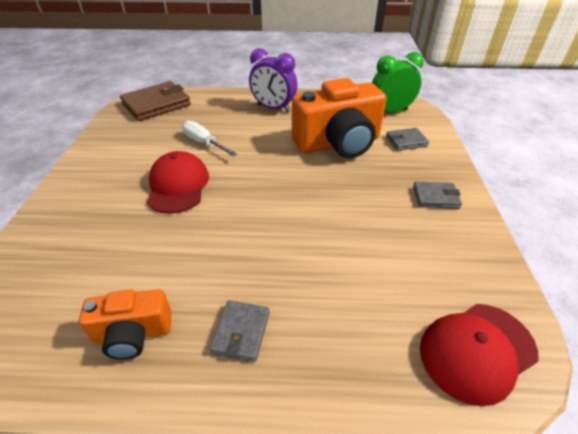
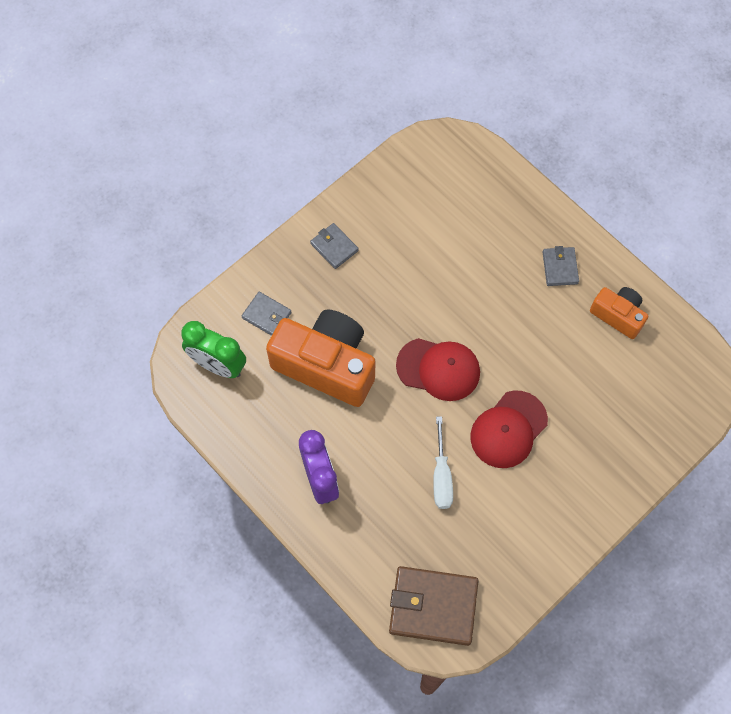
camera: 135 degrees left, 25 degrees up
grey wallet [210,300,270,362] -> grey wallet turned 60 degrees counterclockwise [543,246,579,286]
red cap [420,304,538,406] -> red cap moved to [396,338,480,401]

